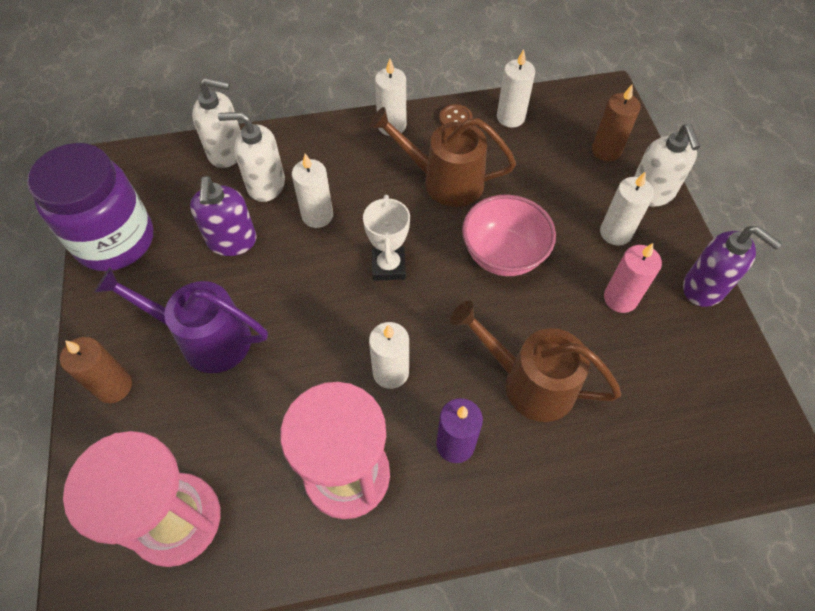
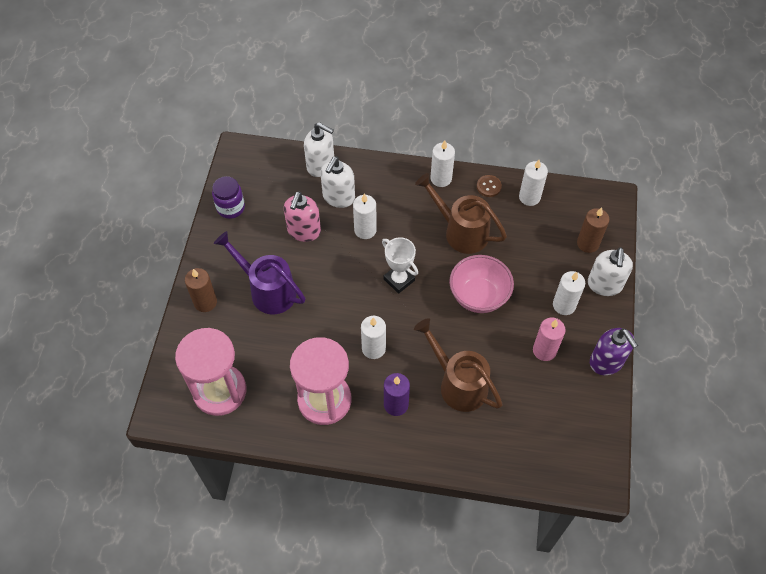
camera: 20 degrees right, 0 degrees up
purple jar [27,143,153,271] -> purple jar [212,176,245,219], size x0.53
purple soap dispenser [190,176,257,256] -> pink soap dispenser [284,192,321,242]
white soap dispenser [218,112,285,202] -> white soap dispenser turned 90 degrees counterclockwise [320,157,355,208]
white trophy [363,195,410,281] -> white trophy turned 60 degrees counterclockwise [382,237,418,294]

